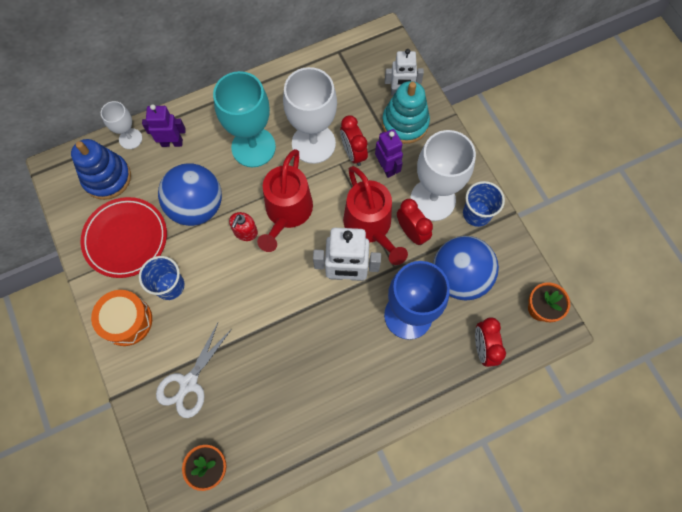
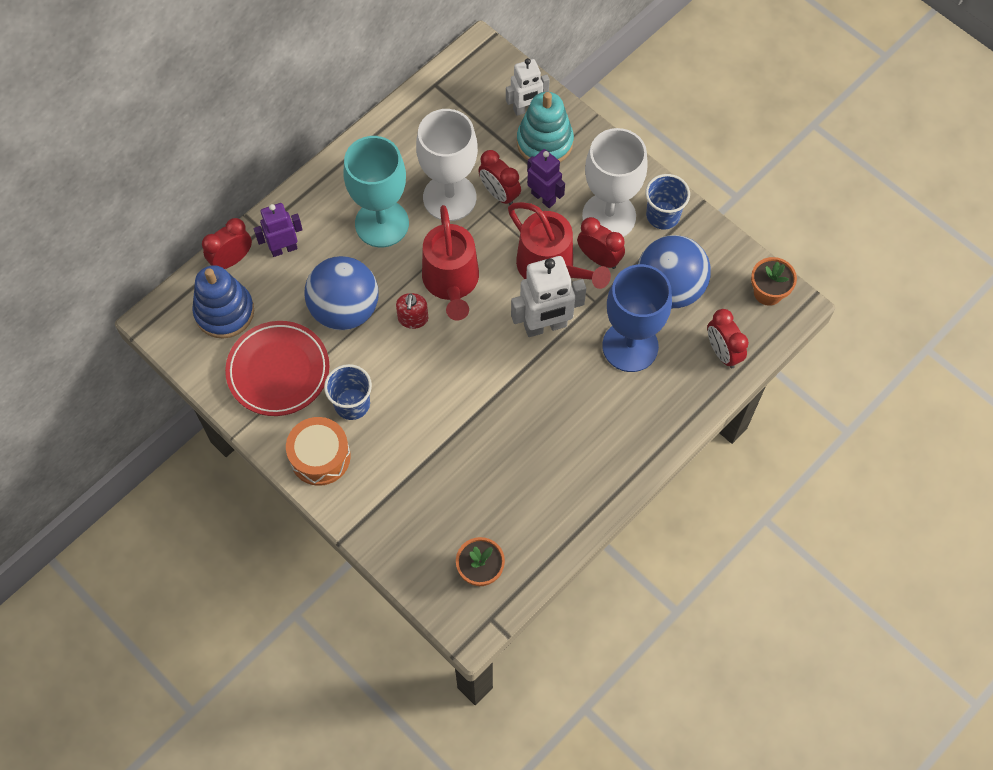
camera: 20 degrees left, 5 degrees down
white goblet [101,101,142,149] -> red clock [202,218,252,269]
white scissors [156,323,232,418] -> none

